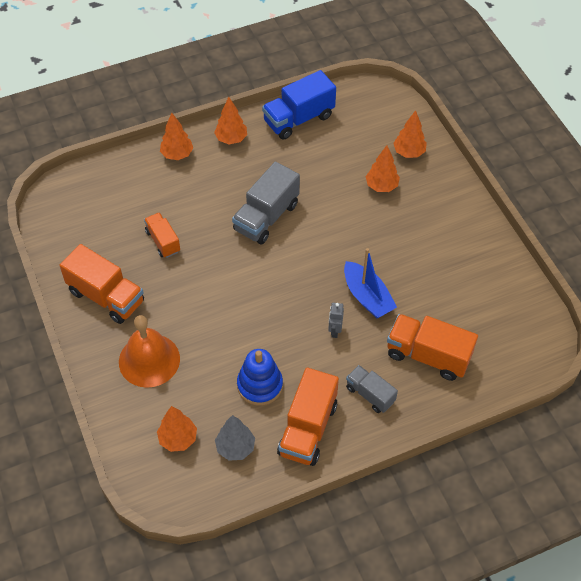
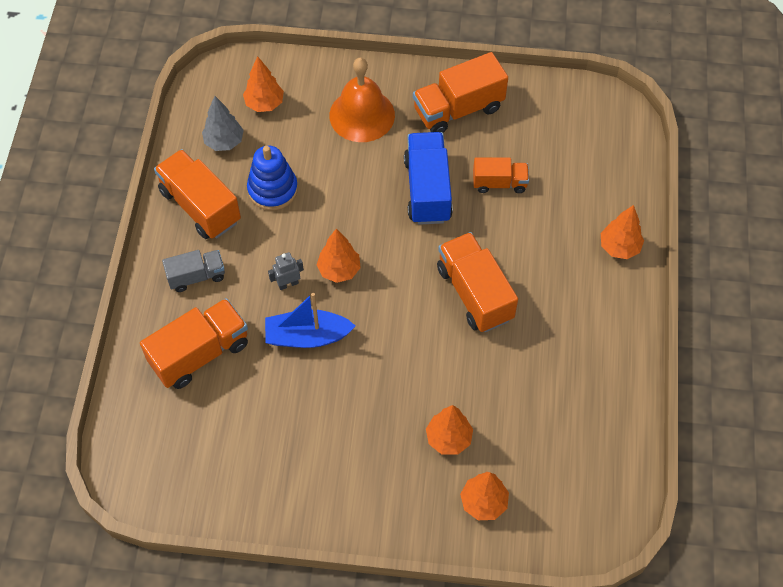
camera: 120 degrees right, 5 degrees up
orange tree [214,97,247,144] -> orange tree moved to [317,229,361,283]
grey truck [232,162,300,245] -> orange truck [437,232,518,332]
blue truck [262,70,336,139] -> blue truck moved to [404,132,453,225]
grey robot [328,303,344,338] -> grey robot turned 60 degrees counterclockwise [268,252,304,290]

